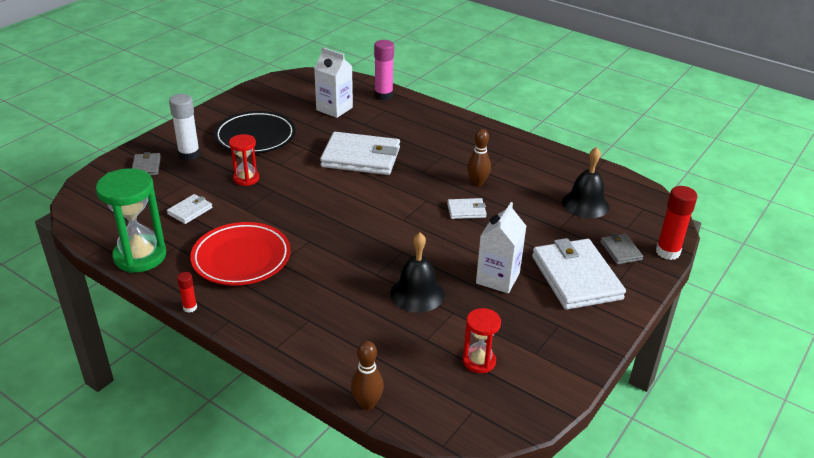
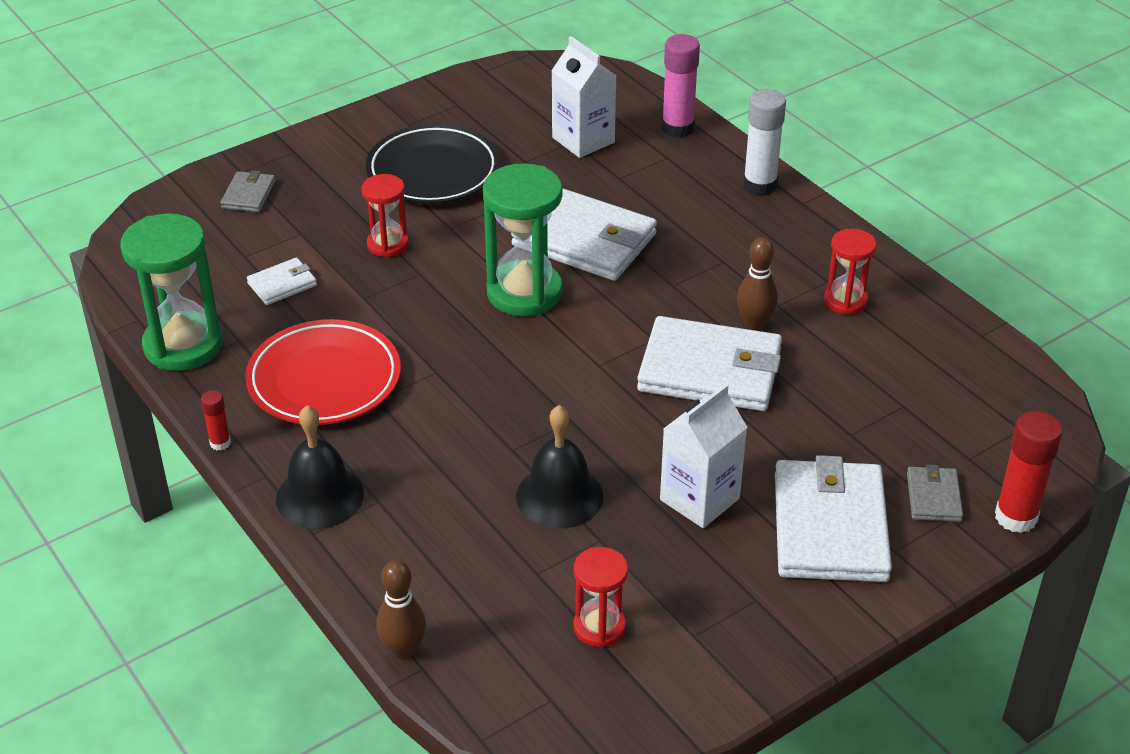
camera: 20 degrees right, 5 degrees up
white glue stick [169,94,200,161] -> white glue stick moved to [743,89,786,196]
white wallet [447,198,487,219] -> white wallet [637,316,782,411], size x2.15
black bell [562,147,609,218] -> black bell moved to [276,405,364,529]
none -> green hourglass [483,163,563,316]
none -> red hourglass [824,229,877,315]

